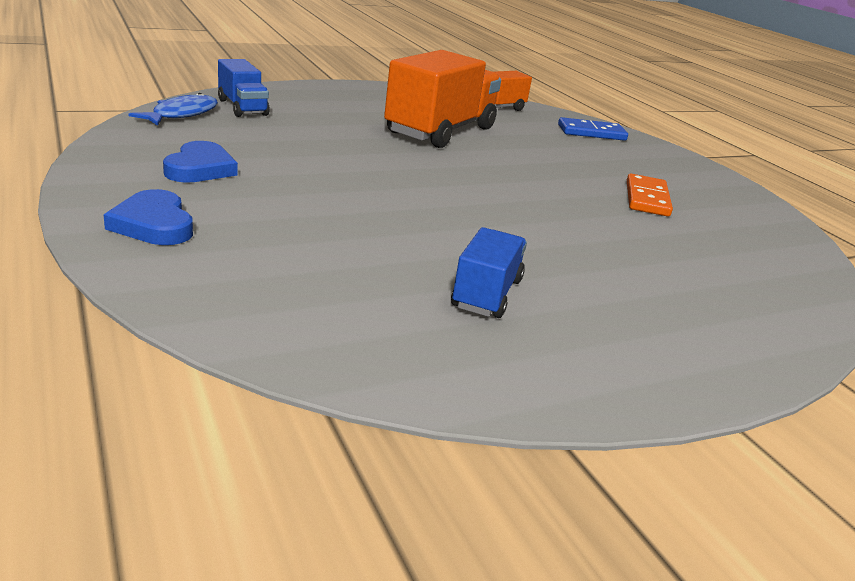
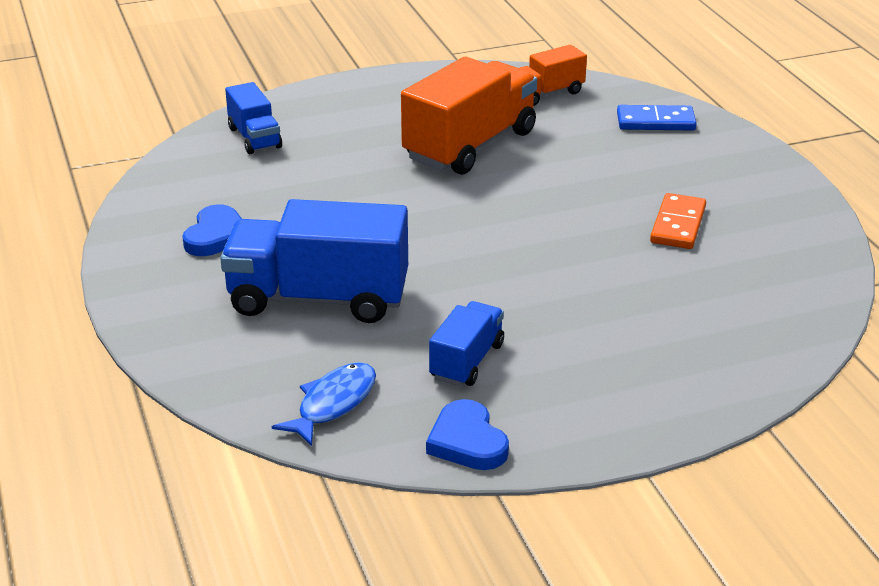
camera: 10 degrees right, 5 degrees up
blue heart [104,189,193,245] -> blue heart moved to [426,399,509,470]
blue fish [129,93,218,126] -> blue fish moved to [272,362,376,446]
none -> blue truck [220,199,408,323]

